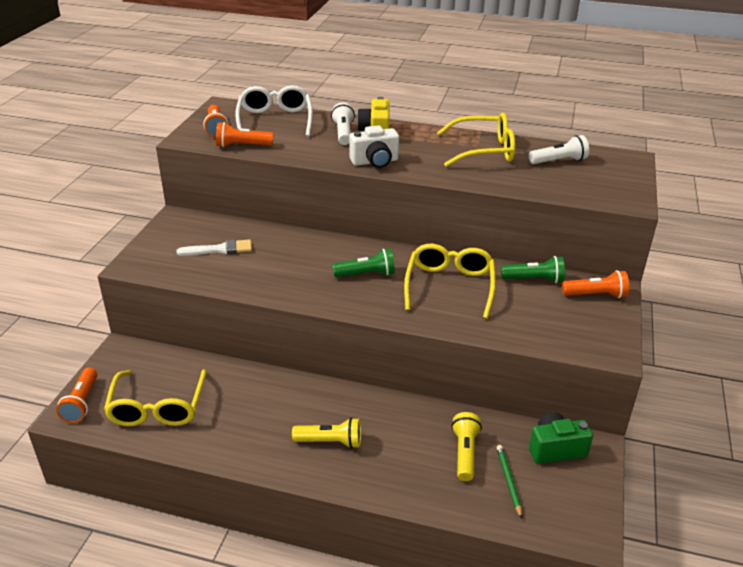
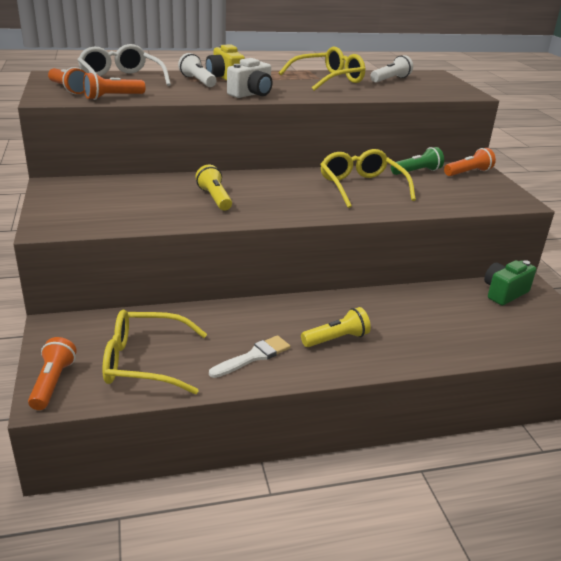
camera: 30 degrees left, 5 degrees down
orange flashlight [56,367,97,423] -> orange flashlight turned 150 degrees counterclockwise [28,337,77,410]
yellow glasses [104,369,206,426] -> yellow glasses turned 120 degrees clockwise [102,309,207,394]
white brush [176,240,252,256] -> white brush moved to [209,335,290,378]
green flashlight [332,249,395,277] -> none
yellow flashlight [451,412,482,481] -> yellow flashlight moved to [195,165,232,211]
green pencil [497,445,522,519] -> none

